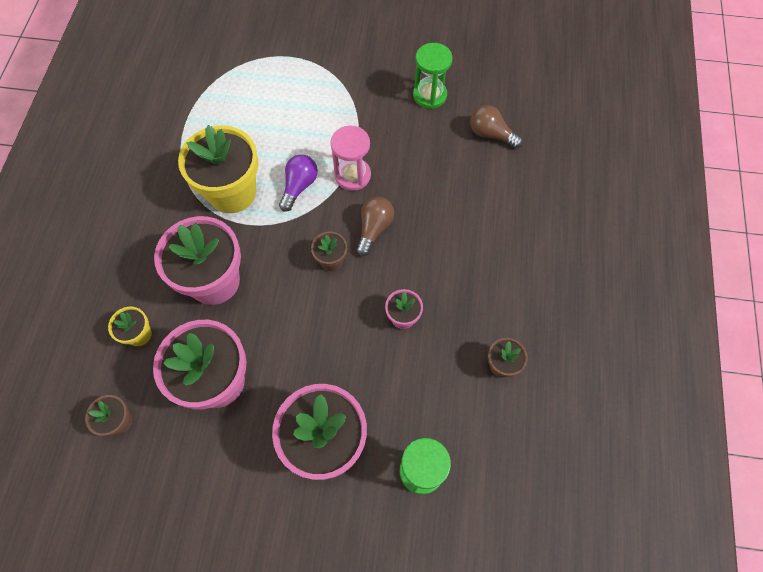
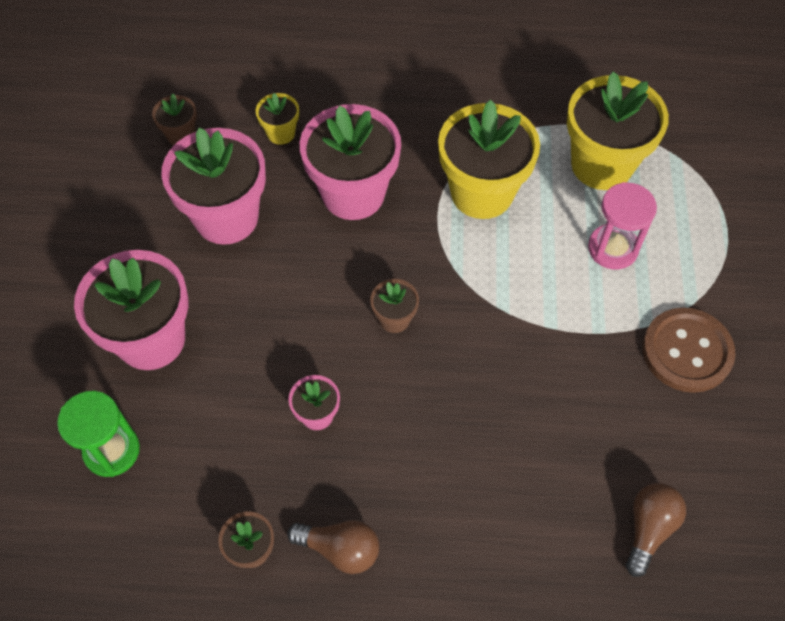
camera: 85 degrees right, 5 degrees down
purple light bulb [279,154,318,212] -> none
pink hourglass [330,126,371,191] -> pink hourglass moved to [588,182,657,269]
brown light bulb [356,197,394,256] -> brown light bulb moved to [287,520,379,574]
green hourglass [413,43,452,109] -> none
none -> yellow flower pot [567,72,669,190]
none -> brown button [642,307,735,393]

